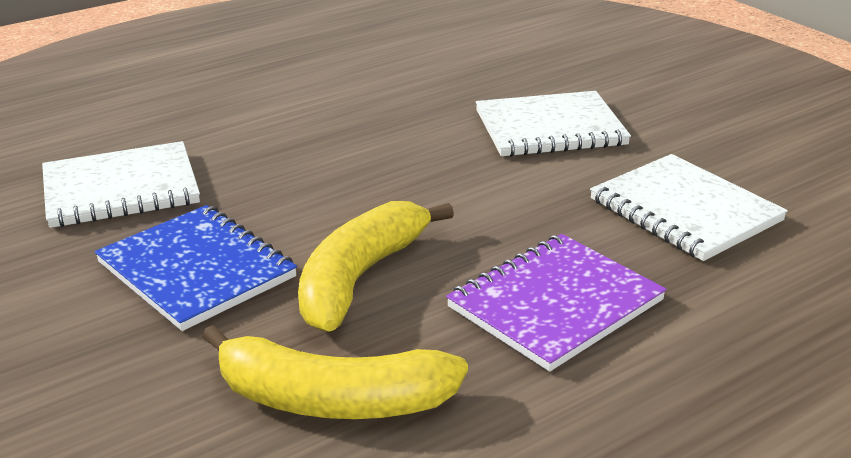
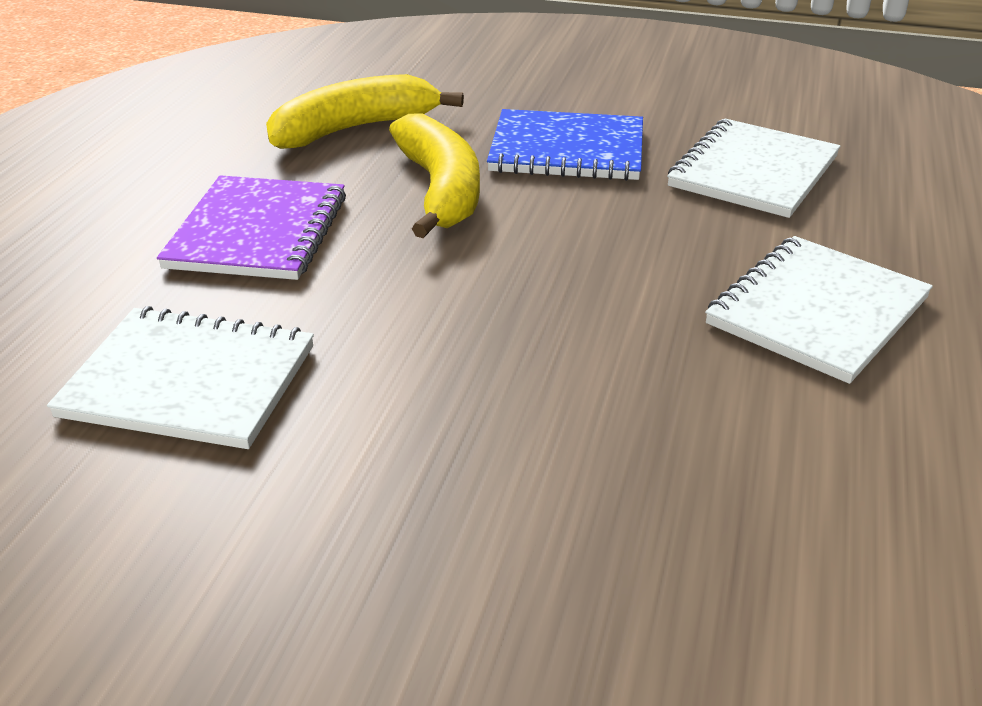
camera: 140 degrees right, 5 degrees up
white notebook [476,91,631,157] -> white notebook moved to [705,236,933,384]

